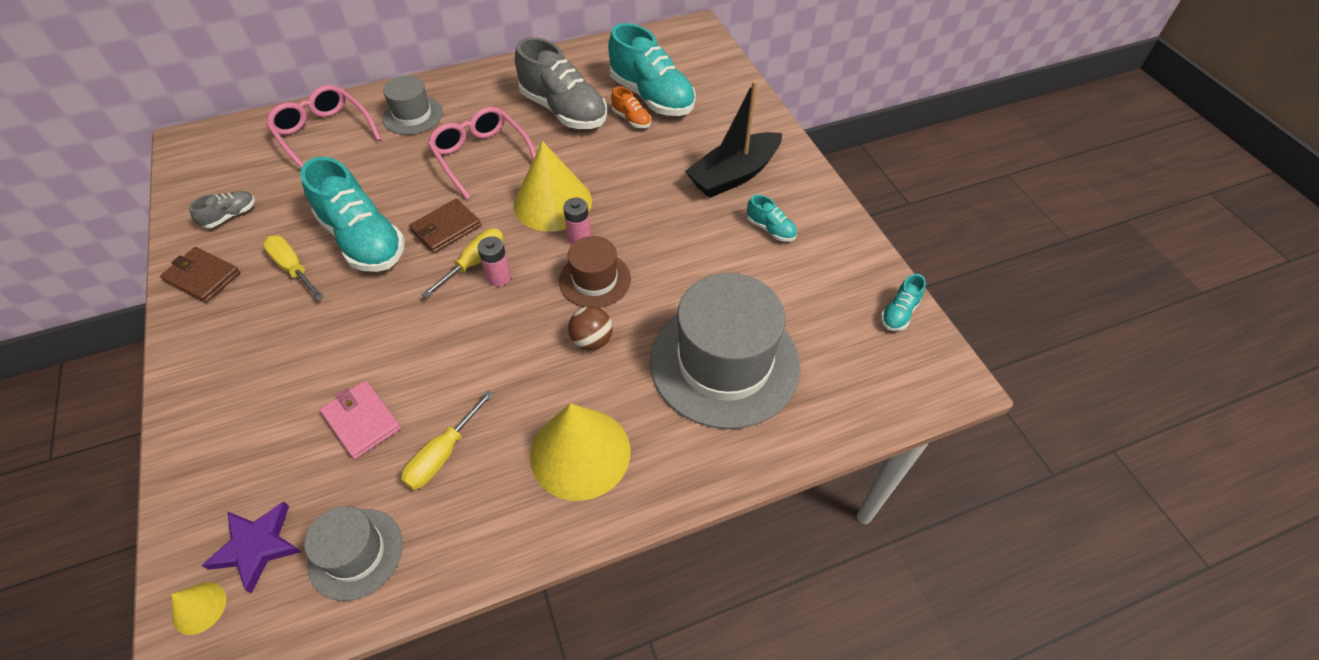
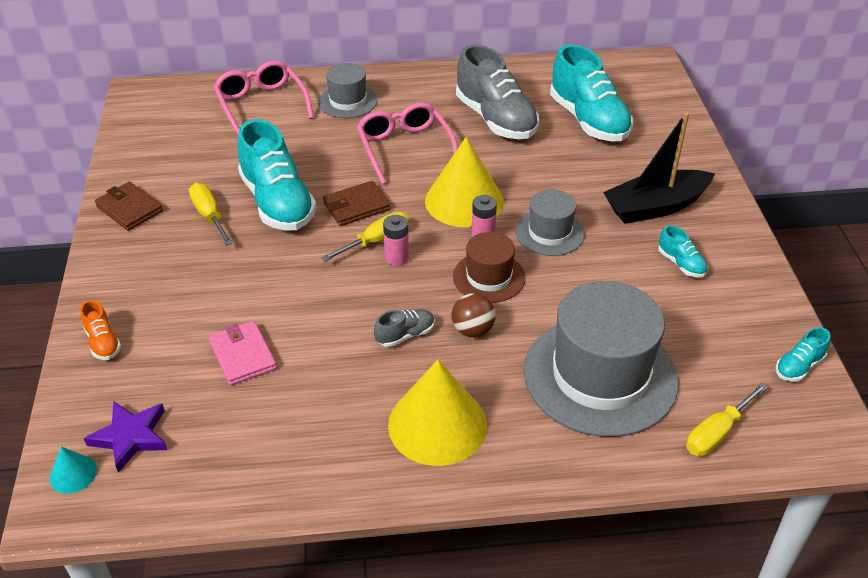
camera: 15 degrees right, 10 degrees down
yellow cone [171,582,226,635] -> turquoise cone [50,447,97,494]
grey shoe [189,191,255,228] -> grey shoe moved to [374,309,435,347]
grey hat [304,506,402,601] -> grey hat moved to [516,189,585,256]
yellow screwdriver [401,390,494,490] -> yellow screwdriver moved to [686,382,768,456]
orange shoe [611,87,651,128] -> orange shoe moved to [80,300,121,360]

